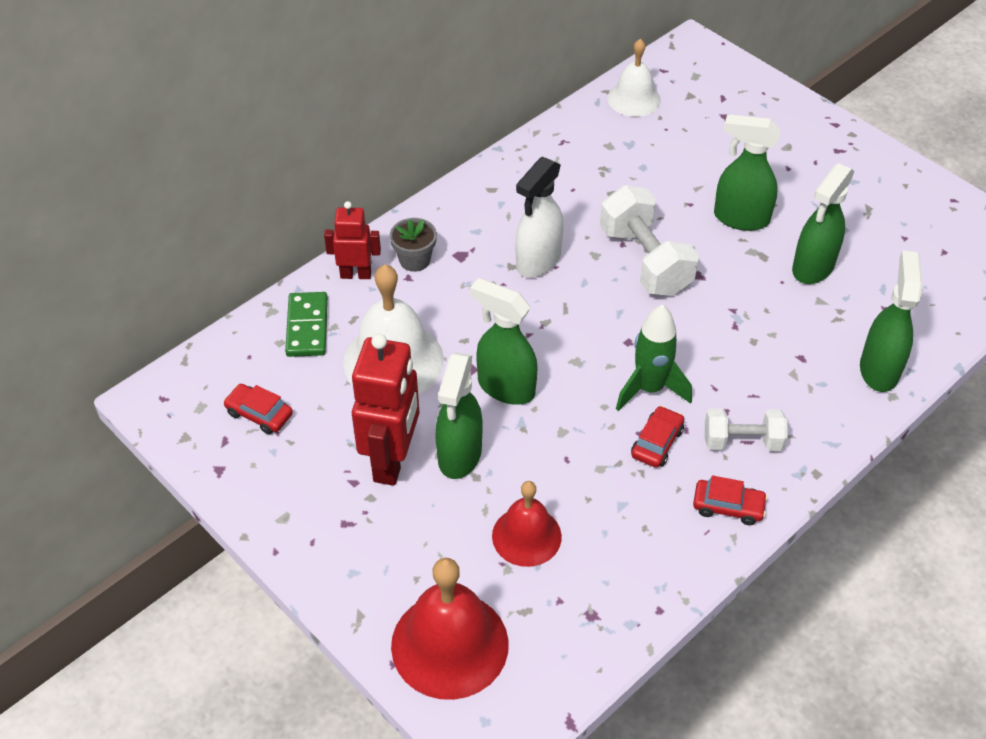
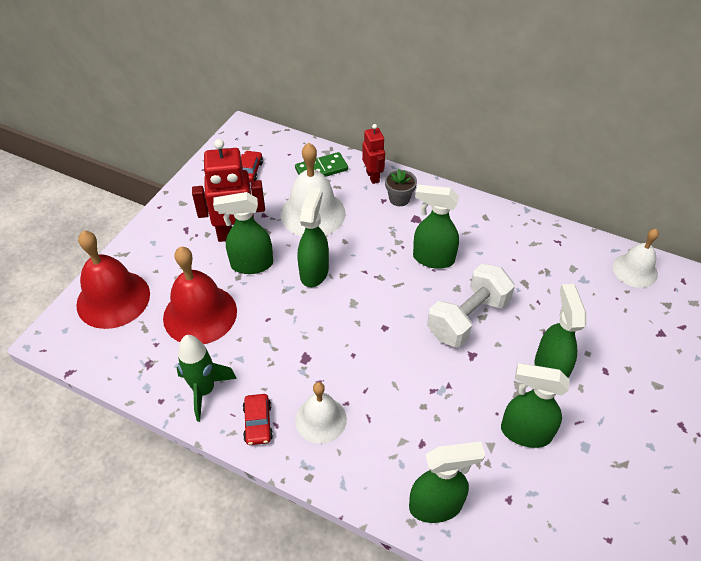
camera: 70 degrees right, 0 degrees up
red bell [492,481,562,567] -> red bell [163,247,237,344], size x1.59
white spray bottle [516,157,563,278] -> green spray bottle [413,185,459,269]
green rocket [616,305,692,411] -> green rocket moved to [177,335,237,422]
red car [631,406,684,468] -> none
white dumbbell [705,408,788,451] -> white bell [295,382,347,444]

